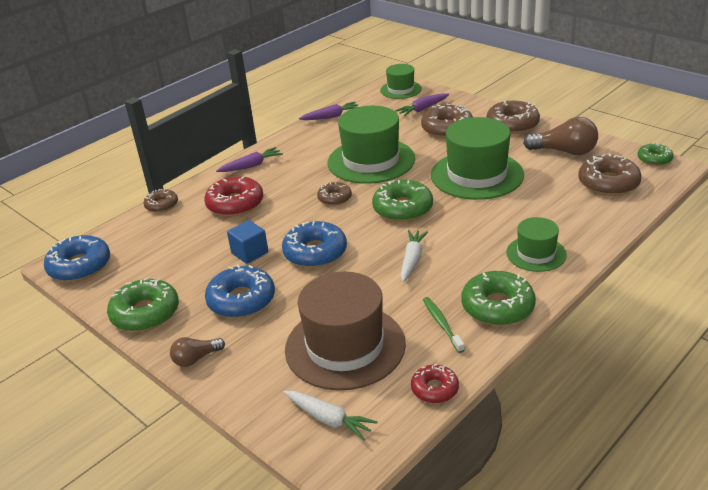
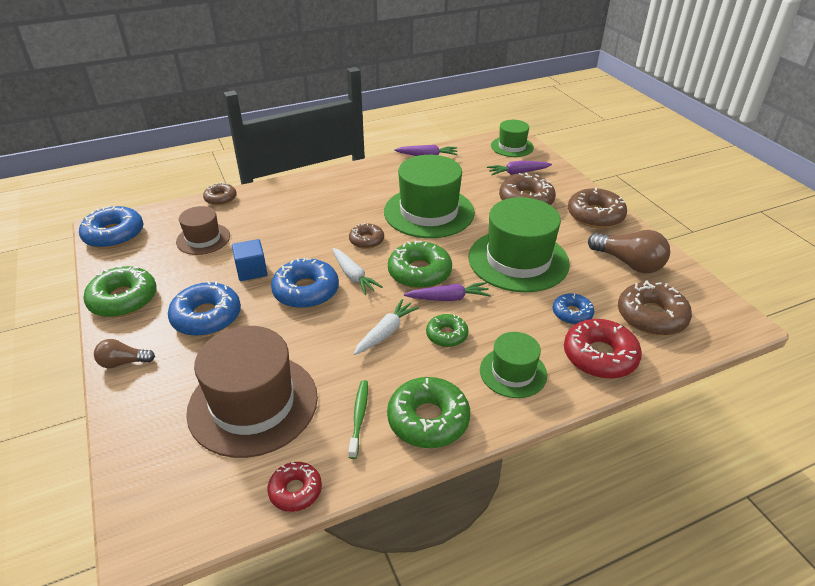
camera: 20 degrees right, 5 degrees up
red donut [204,176,263,217] -> red donut moved to [564,319,642,379]
purple carrot [216,147,283,172] -> purple carrot moved to [404,282,491,301]
white carrot [284,391,378,441] -> white carrot moved to [332,248,383,295]
green donut [637,143,674,166] -> green donut moved to [426,314,468,347]
none -> brown hat [176,206,230,255]
none -> blue donut [553,293,594,325]

